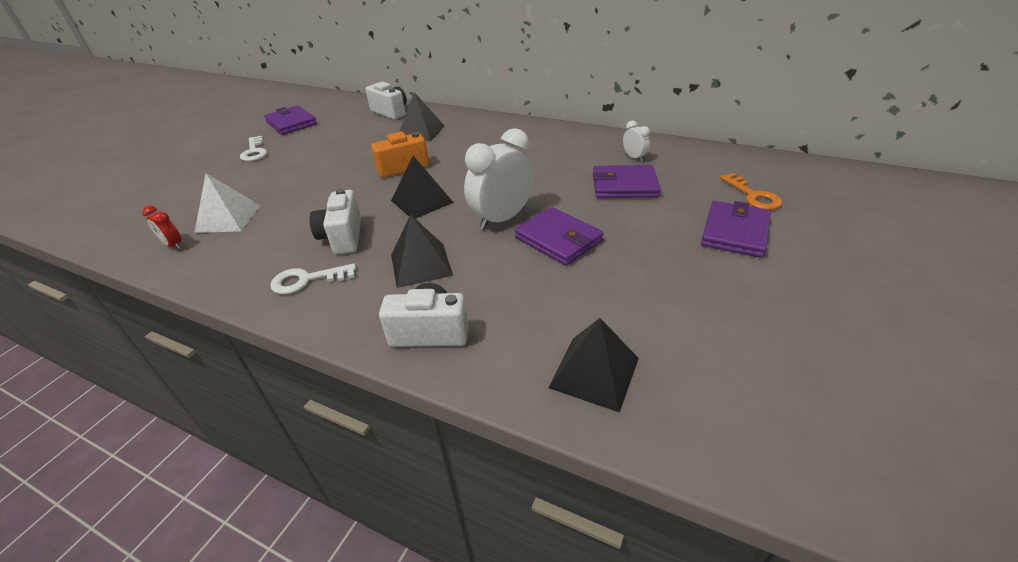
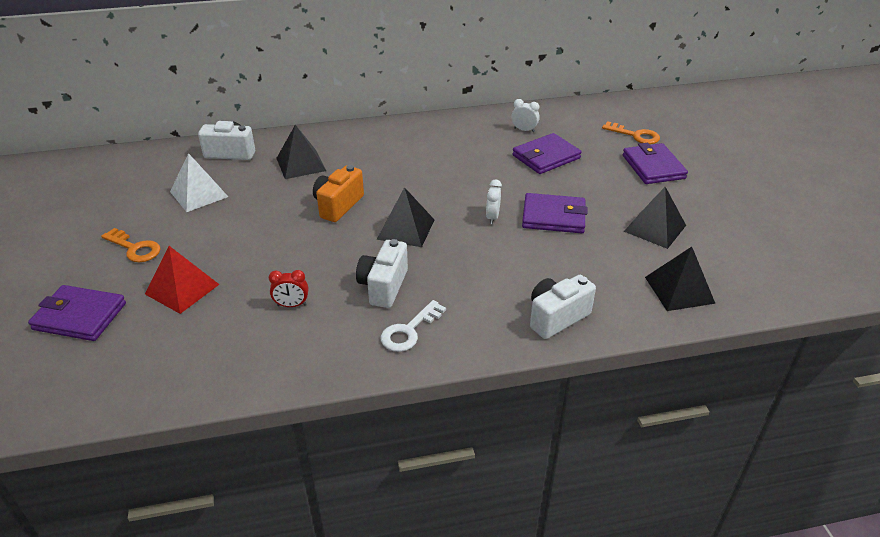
camera: 40 degrees left, 0 degrees up
red clock [142,206,181,249] -> red clock moved to [269,270,309,307]
white pyramid [194,173,261,233] -> white pyramid moved to [170,153,228,212]
white key [240,136,267,161] -> orange key [101,228,161,262]
purple wallet [264,105,317,135] -> purple wallet moved to [28,285,126,341]
white camera [309,188,361,254] -> white camera turned 60 degrees clockwise [356,239,408,308]
black pyramid [391,214,453,288] -> black pyramid moved to [624,187,686,249]
white clock [464,128,535,230] -> white clock [486,180,502,224], size x0.48
none -> red pyramid [145,246,220,314]

